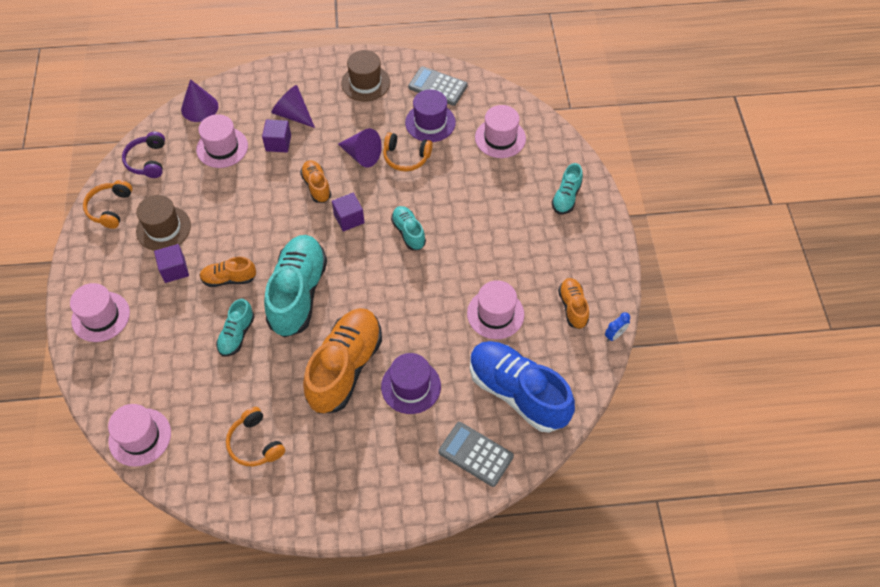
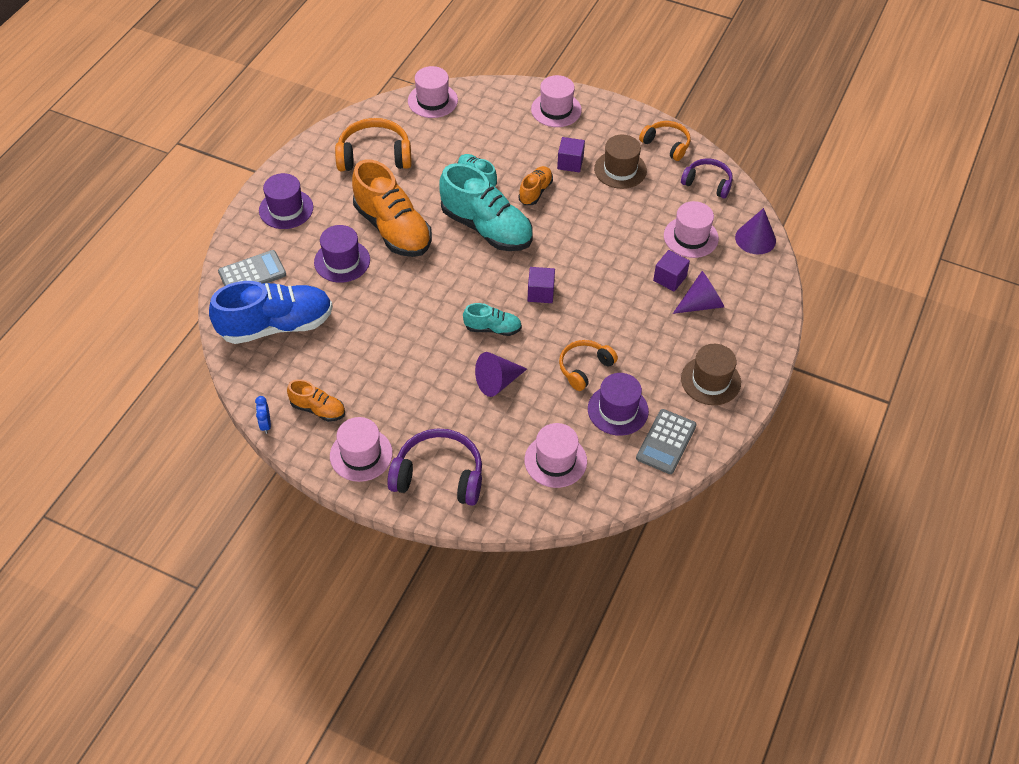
camera: 120 degrees right, 5 degrees down
orange headphones [226,407,285,466] -> orange headphones [335,118,412,171], size x1.56
orange shoe [300,160,331,203] -> none
purple cone [338,128,382,168] -> purple cone moved to [475,352,527,397]
grey calculator [408,66,468,106] -> grey calculator turned 150 degrees clockwise [636,409,697,474]
pink hat [467,280,524,339] -> pink hat moved to [330,417,393,482]
turquoise shoe [552,163,583,214] -> purple headphones [387,428,482,506]
none -> purple hat [259,173,313,229]

